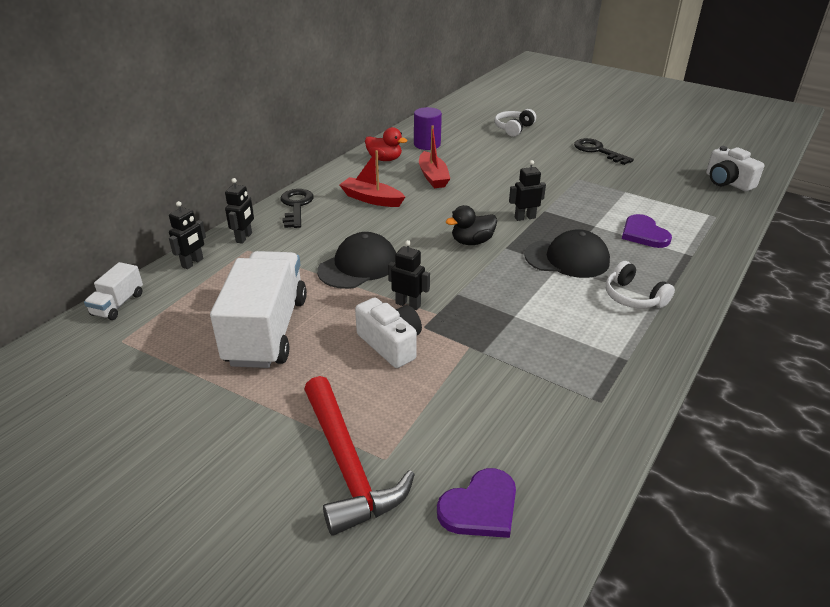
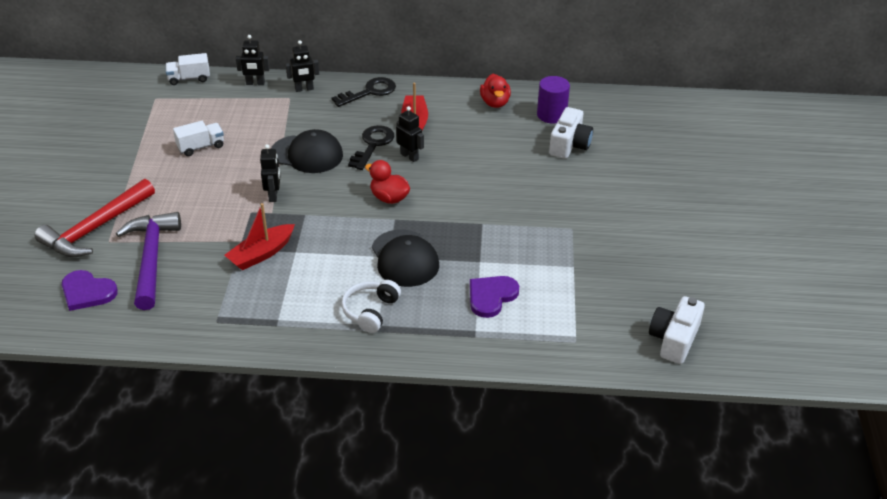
camera: 60 degrees right, 5 degrees up
white truck [210,251,307,368] -> white truck [173,121,224,156], size x0.46
white camera [355,298,422,368] -> white camera moved to [549,107,593,159]
red boat [419,125,450,188] -> red boat moved to [224,203,295,270]
black duck [446,205,497,245] -> red duck [365,160,410,204]
white headphones [494,109,536,137] -> none
black robot [509,160,546,221] -> black robot moved to [396,106,424,162]
black key [574,138,634,165] -> black key moved to [348,125,394,170]
none -> purple hammer [116,212,181,310]

